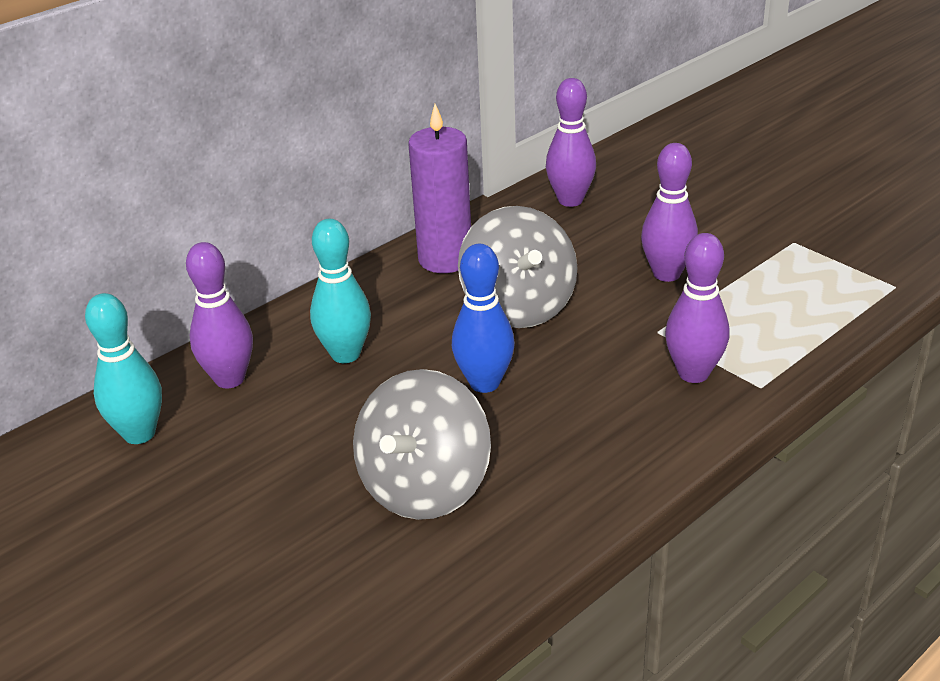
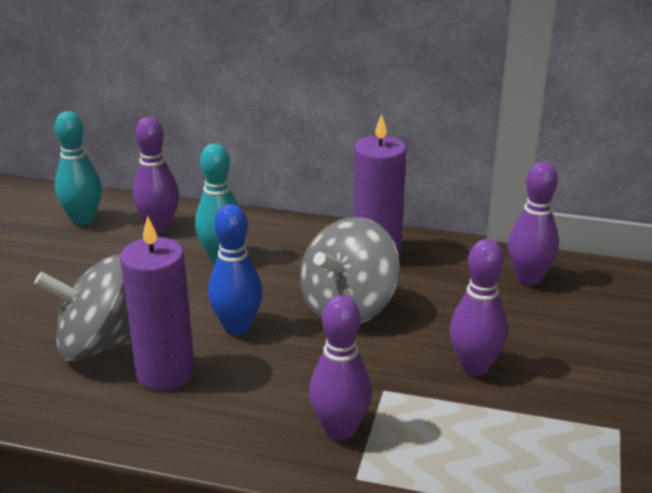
camera: 55 degrees right, 5 degrees down
none -> purple candle [120,216,195,390]

